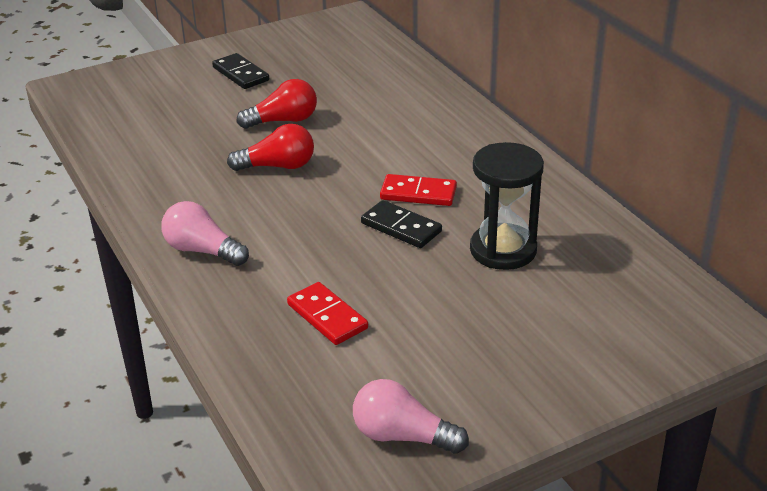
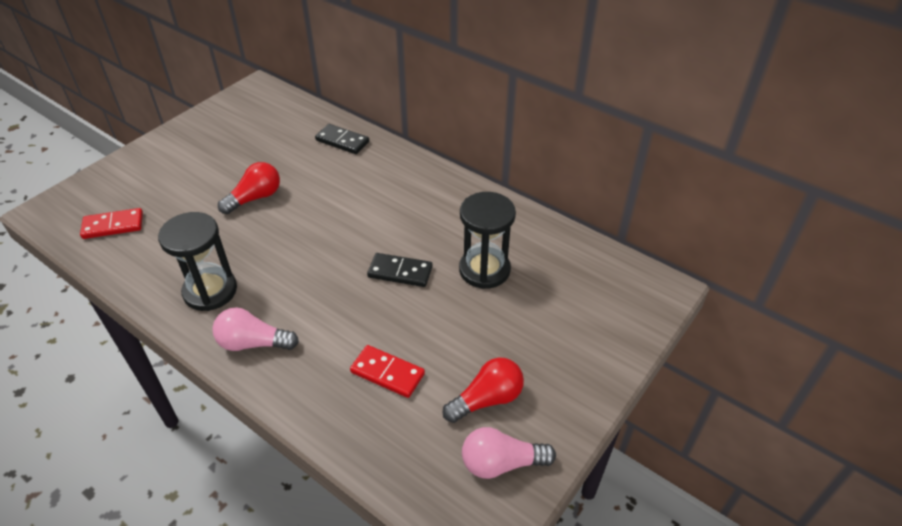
camera: 25 degrees left, 10 degrees up
black domino [212,53,269,89] -> black domino moved to [315,124,369,154]
red light bulb [227,124,314,171] -> red light bulb moved to [442,358,524,423]
red domino [380,174,457,206] -> red domino moved to [80,208,143,239]
none -> black hourglass [158,212,237,311]

